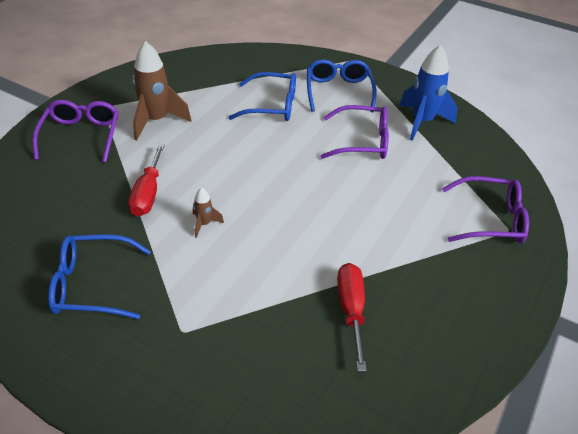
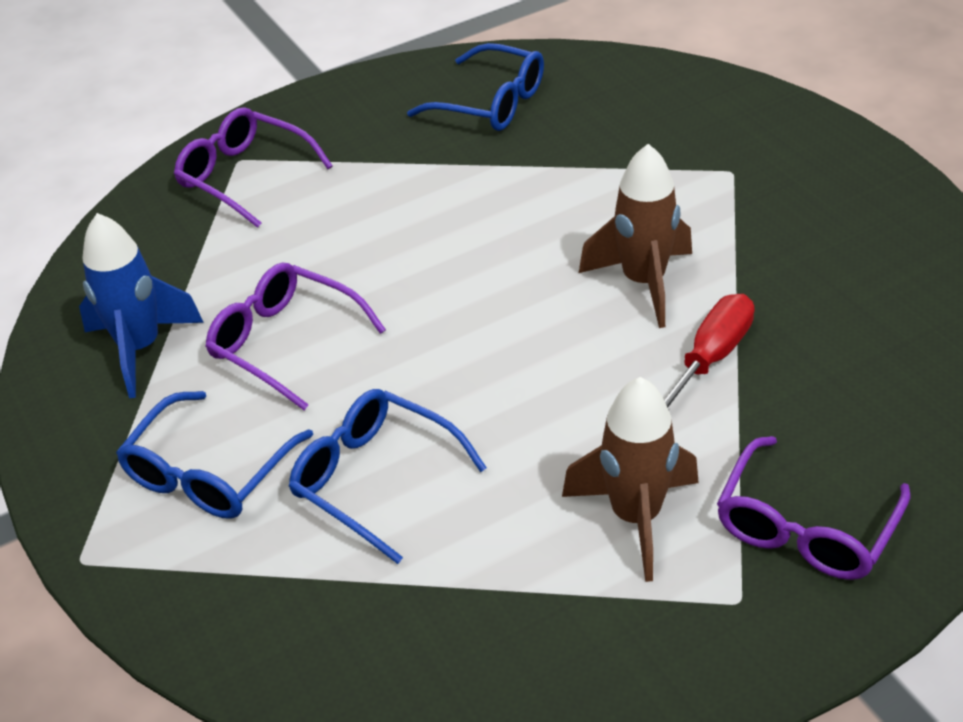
camera: 145 degrees left, 0 degrees up
blue glasses [48,234,151,319] -> blue glasses moved to [407,43,544,131]
brown rocket [193,188,224,238] -> brown rocket [579,144,692,328], size x2.12
red screwdriver [337,263,367,372] -> none

